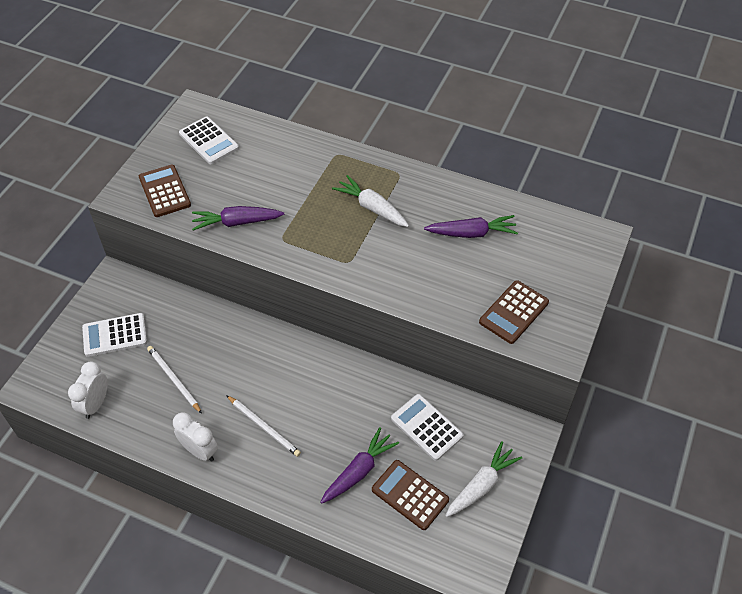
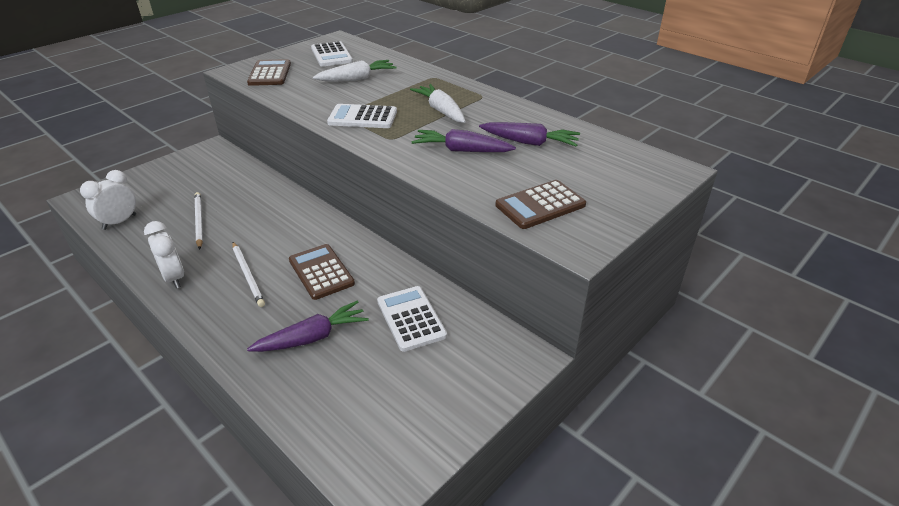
camera: 20 degrees right, 15 degrees down
white calculator [82,313,147,357] -> white calculator moved to [327,104,397,128]
purple carrot [192,206,284,231] -> purple carrot moved to [411,129,516,152]
brown calculator [372,460,449,530] -> brown calculator moved to [289,244,355,300]
white carrot [445,441,522,517] -> white carrot moved to [313,60,397,81]

